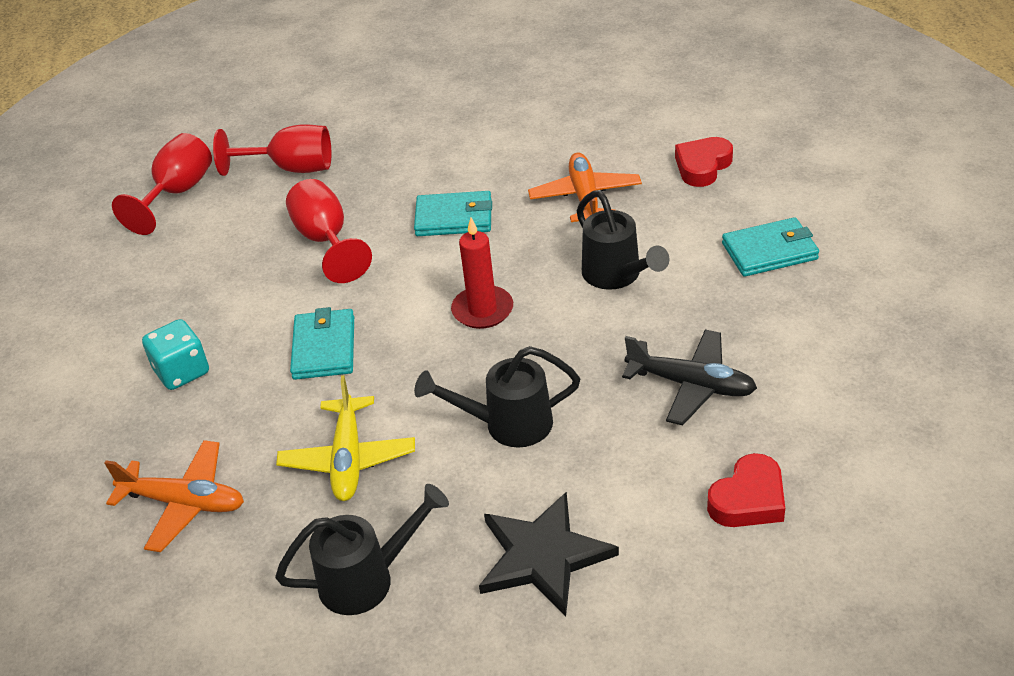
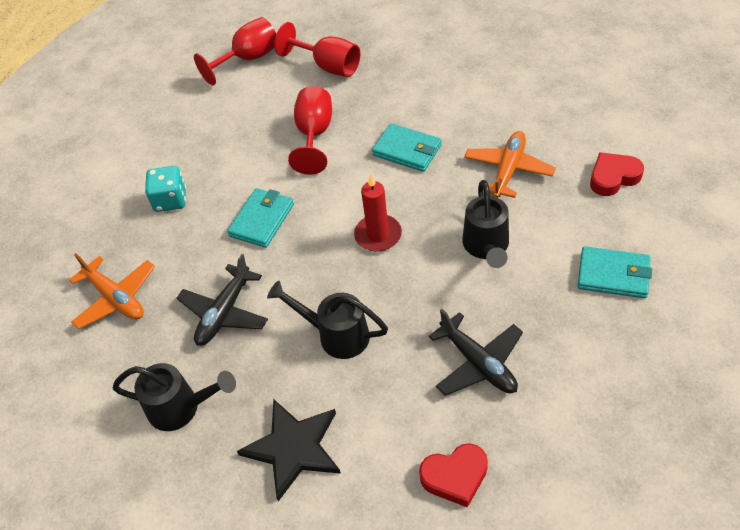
camera: 30 degrees right, 10 degrees up
yellow plane [276,375,415,501] -> black plane [176,254,268,346]

